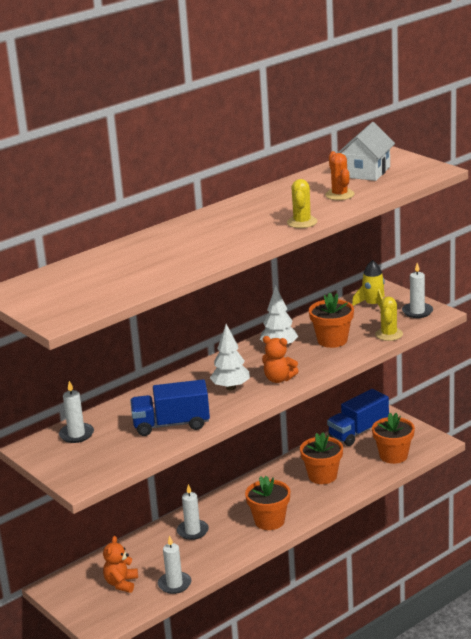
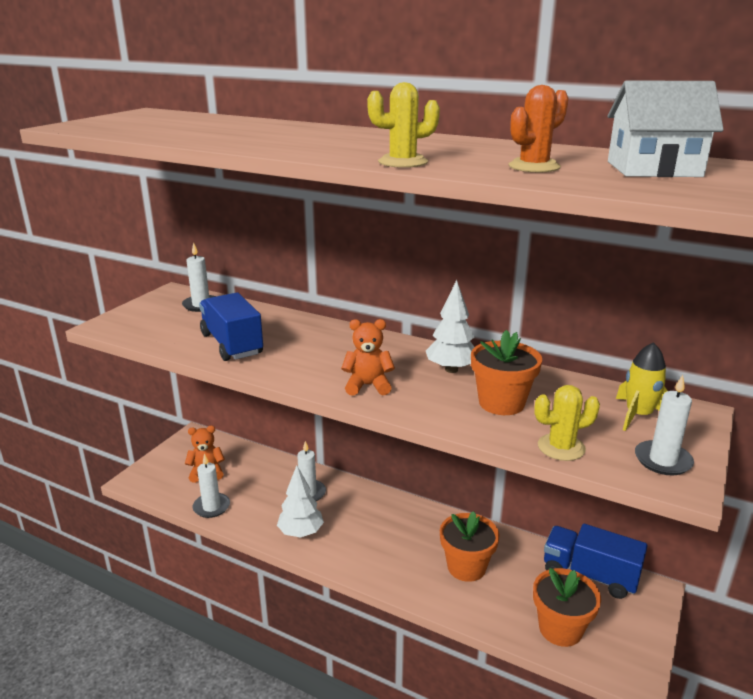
camera: 65 degrees right, 0 degrees up
white tree [210,324,250,390] -> white tree moved to [277,465,324,538]
orange flower pot [245,476,290,530] -> none
orange teddy bear [262,336,298,383] -> orange teddy bear turned 90 degrees clockwise [341,319,395,396]

